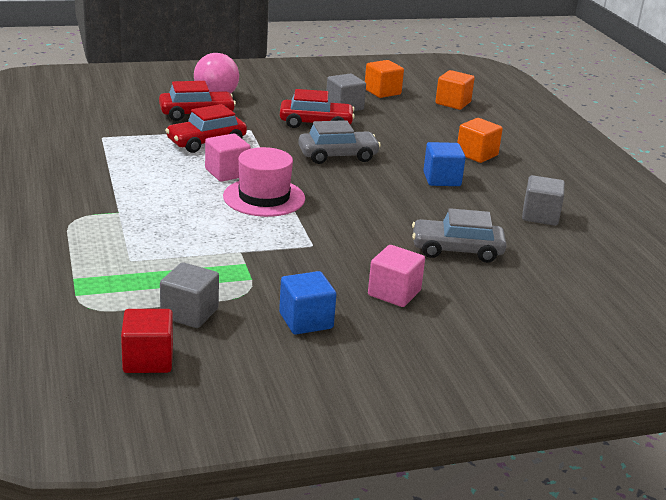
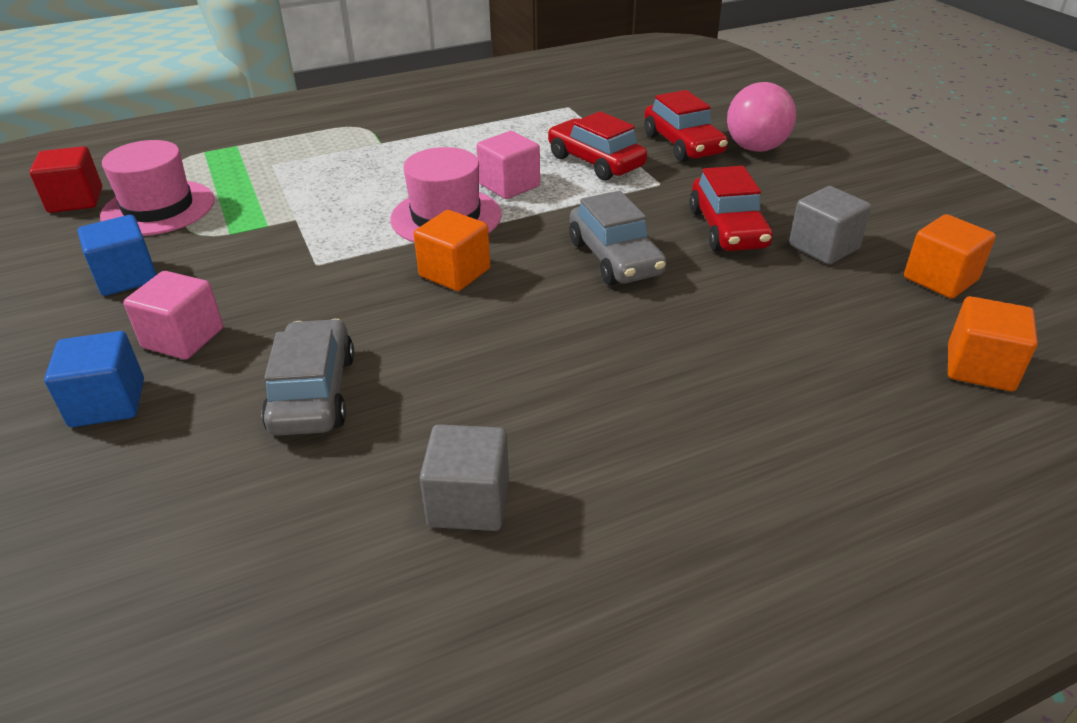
camera: 85 degrees right, 10 degrees up
grey cube [160,262,219,328] -> pink hat [100,140,215,236]
blue cube [423,142,466,186] -> blue cube moved to [44,331,144,427]
orange cube [457,118,503,163] -> orange cube moved to [414,210,490,291]

